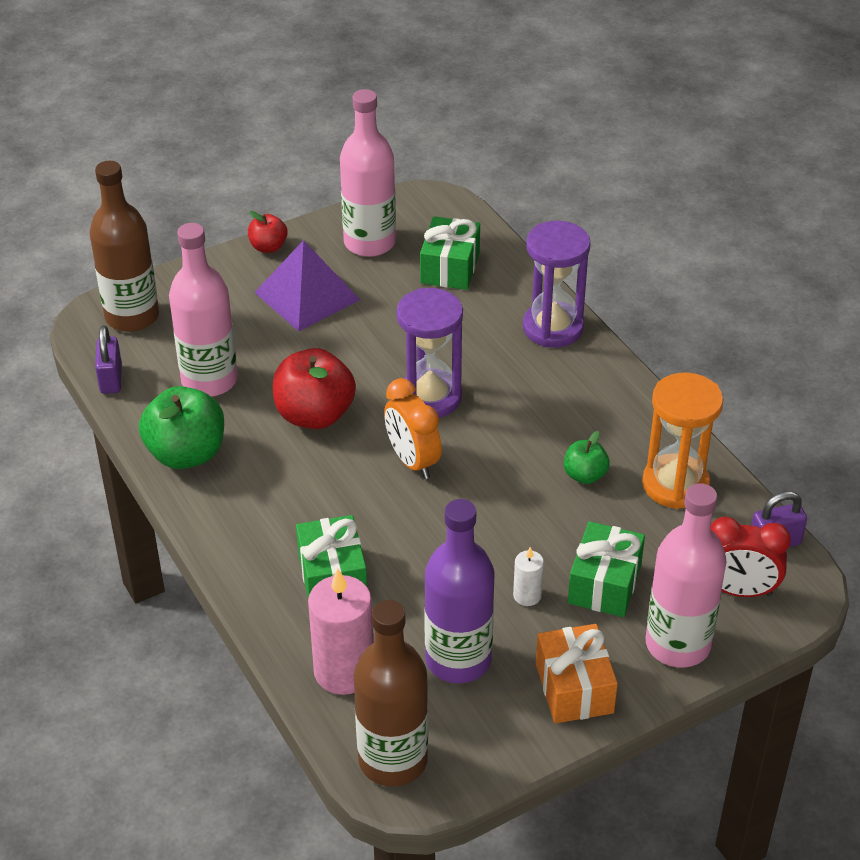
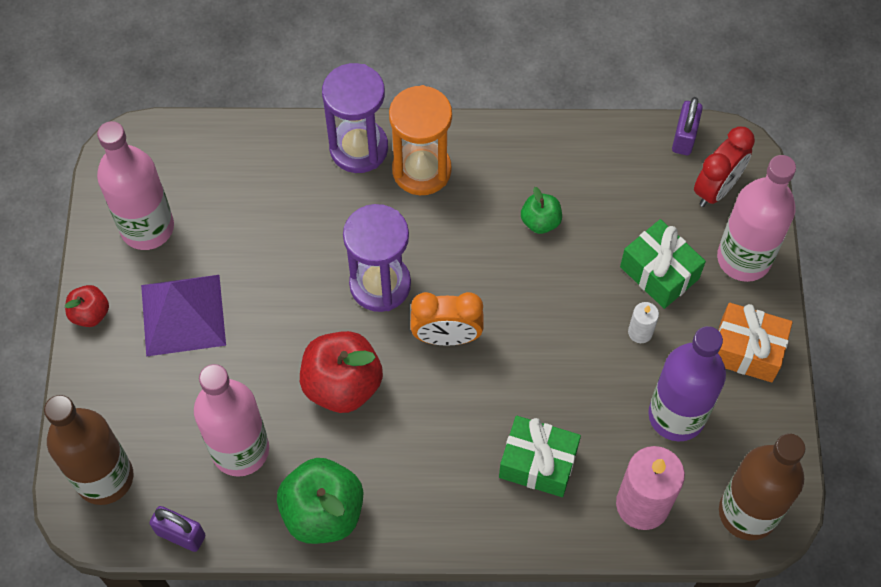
camera: 60 degrees left, 20 degrees up
green gift [420,216,480,290] -> none
orange hourglass [642,372,723,509] -> orange hourglass moved to [389,85,452,195]

